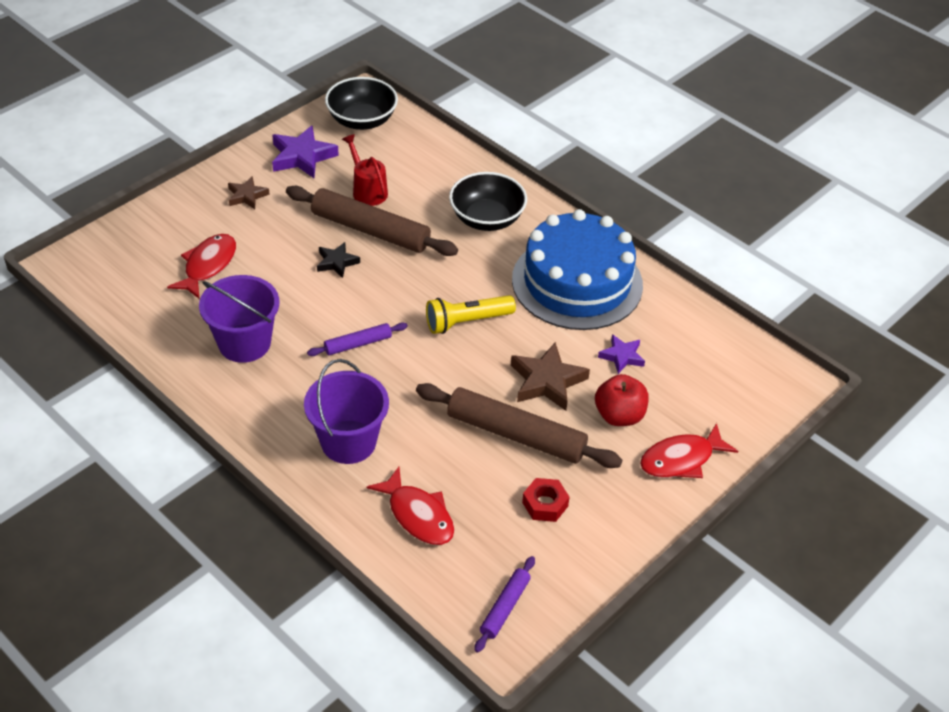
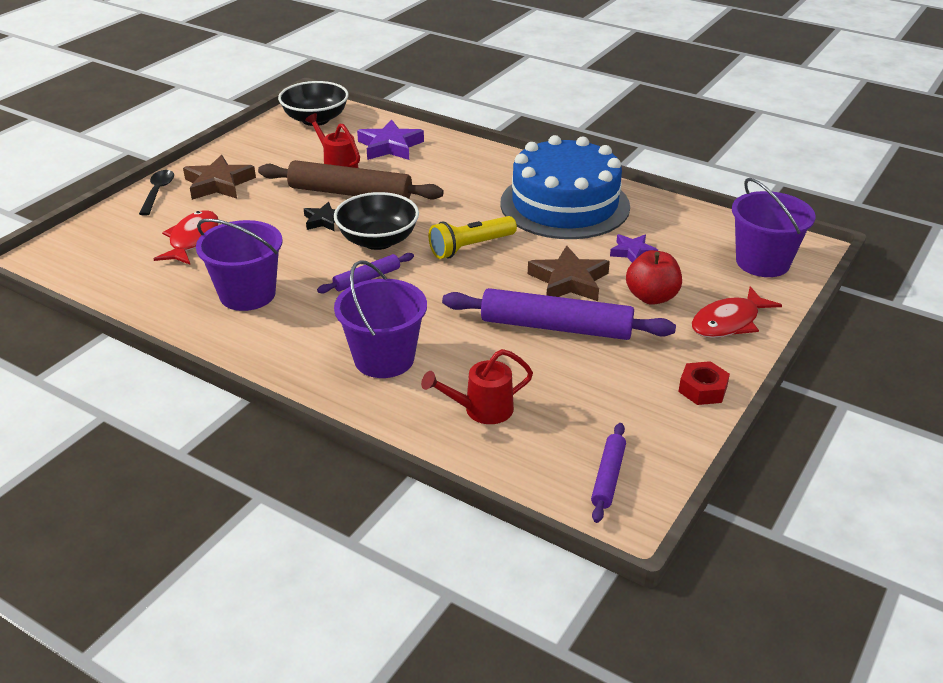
camera: 10 degrees left, 10 degrees down
brown star [228,176,270,209] -> brown star [183,155,256,200], size x1.67
purple star [272,126,339,178] -> purple star moved to [357,120,424,160]
red fish [367,467,454,545] -> red watering can [421,349,533,424]
brown rolling pin [416,383,622,468] -> purple rolling pin [442,288,676,340]
black bowl [449,172,527,231] -> black bowl moved to [334,192,419,250]
red nut [522,478,570,522] -> red nut moved to [678,361,730,405]
none -> black spoon [139,170,174,216]
none -> purple bucket [732,178,815,277]

